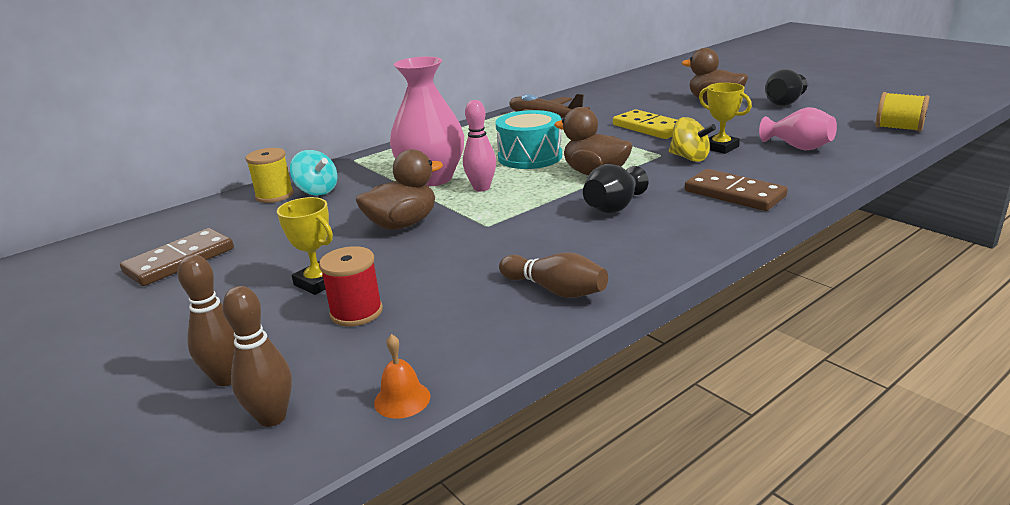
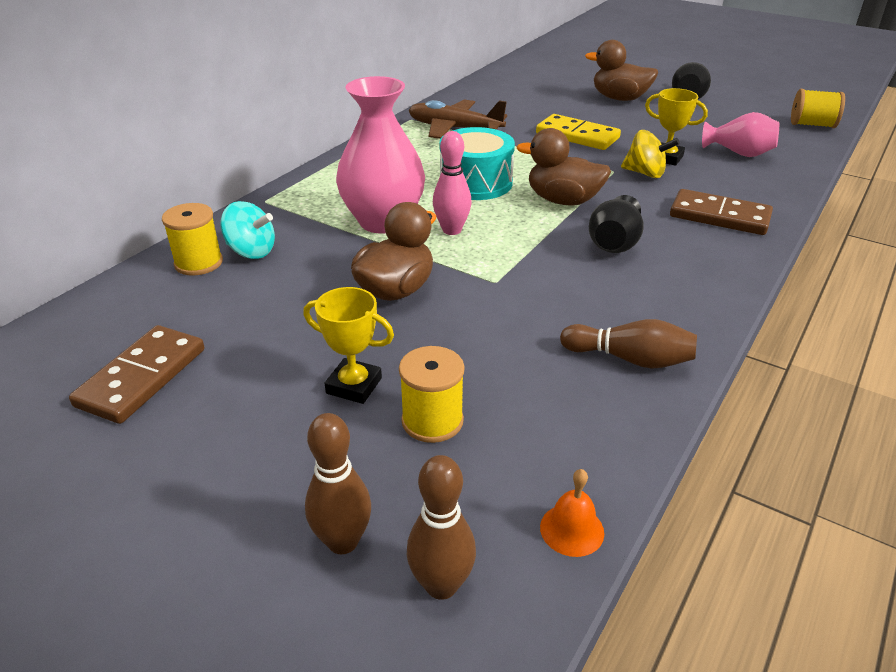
camera: 20 degrees left, 10 degrees up
red spool [319,246,383,327] -> yellow spool [399,346,465,443]

